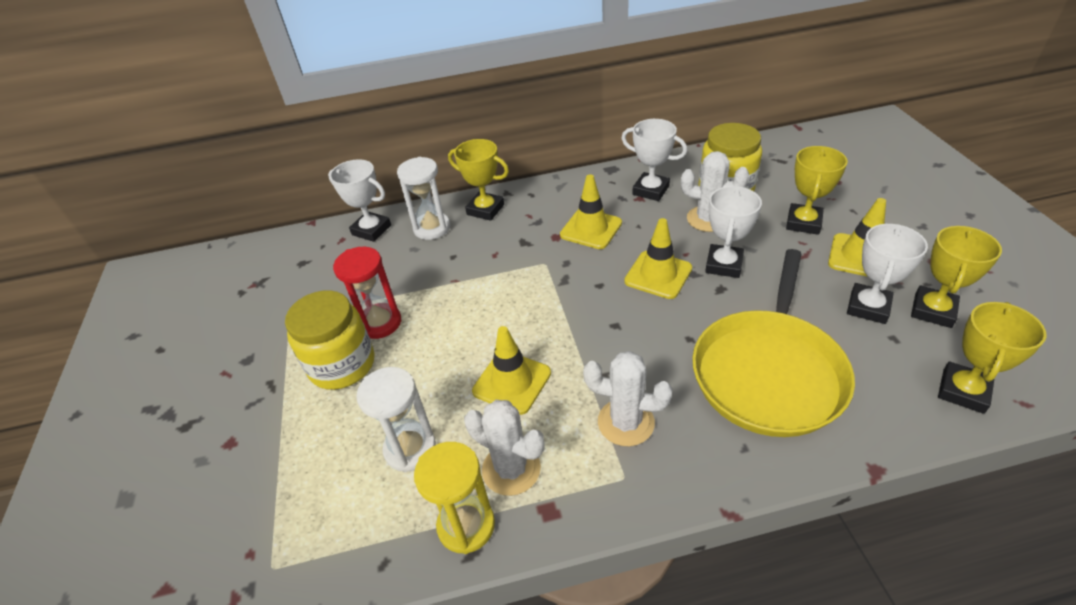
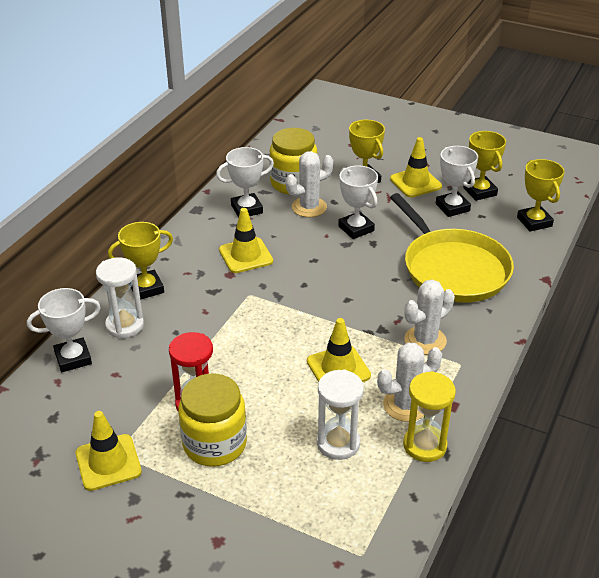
camera: 55 degrees left, 5 degrees down
yellow traffic cone [624,218,692,299] -> yellow traffic cone moved to [75,411,142,491]

